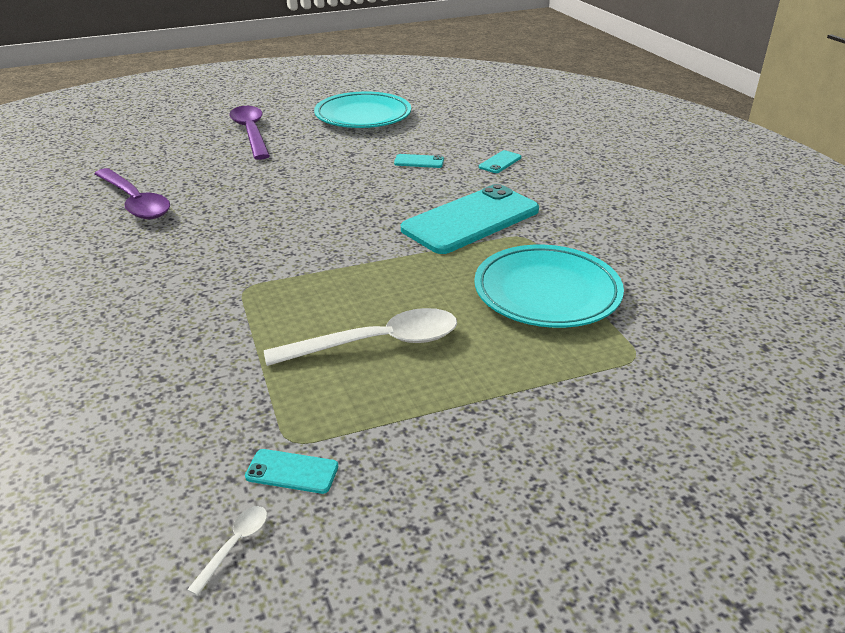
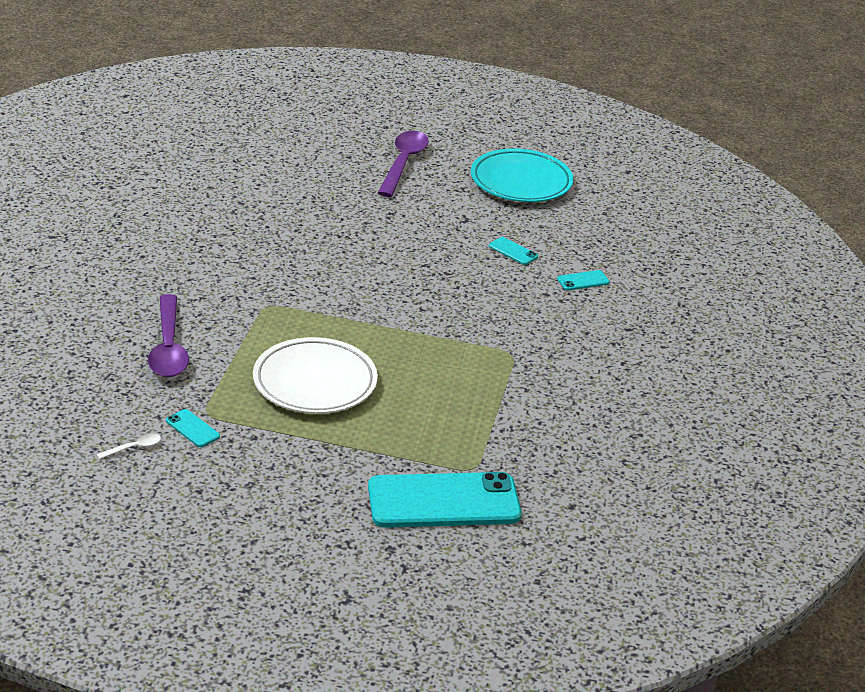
camera: 30 degrees right, 0 degrees up
purple spoon [94,168,170,219] -> purple spoon moved to [148,294,189,377]
white spoon [264,308,457,366] -> white plate [253,337,378,414]
turquoise phone [401,184,539,254] -> turquoise phone moved to [368,472,522,528]
turquoise plate [474,245,624,328] -> none

